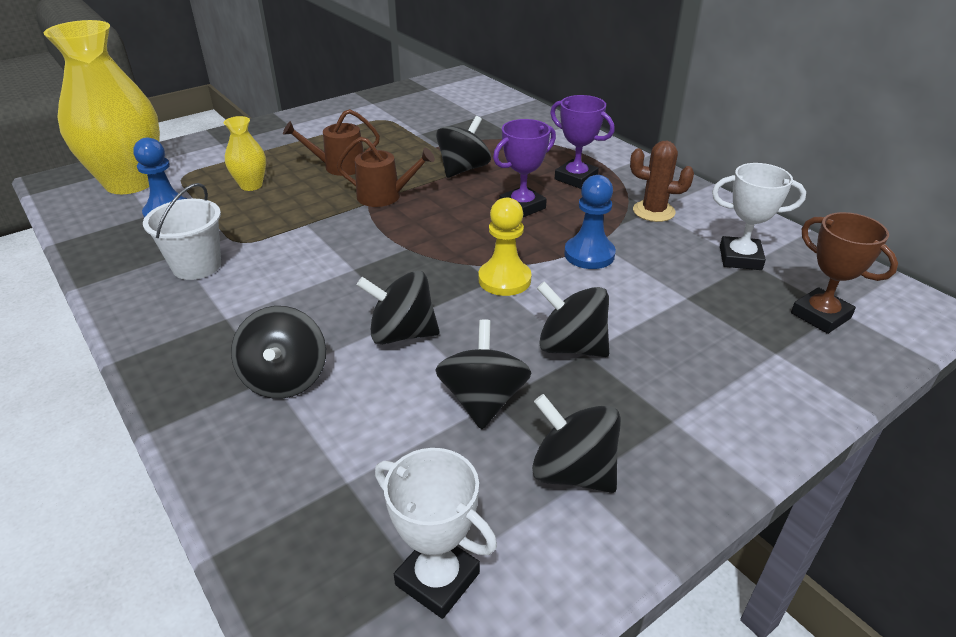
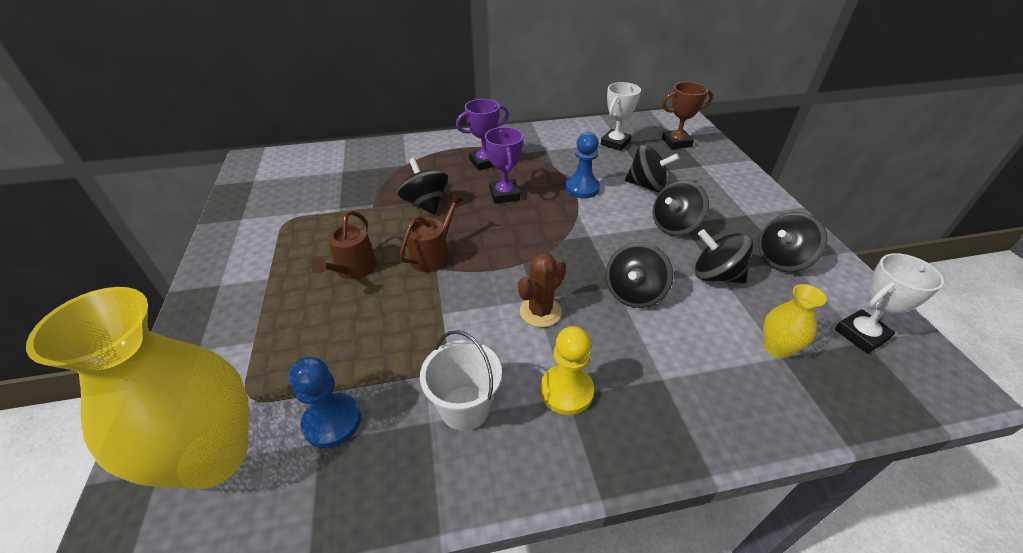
camera: 65 degrees left, 5 degrees up
yellow vase [224,116,266,191] -> yellow vase moved to [763,284,826,358]
black spinning top [231,306,326,399] -> black spinning top moved to [625,145,679,192]
yellow pawn [479,198,532,296] -> yellow pawn moved to [540,326,594,415]
brown cactus [630,141,694,222] -> brown cactus moved to [518,252,566,327]

